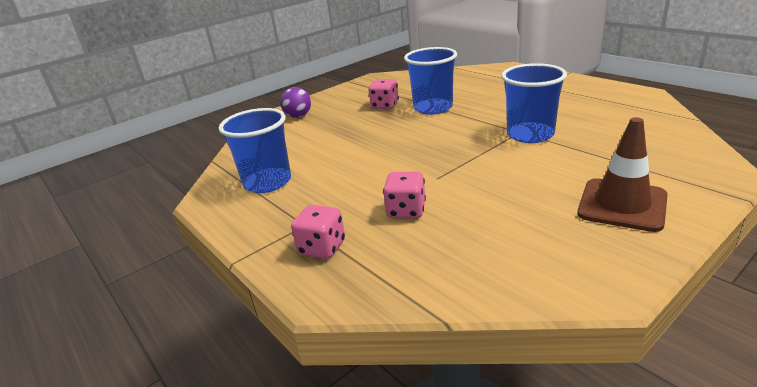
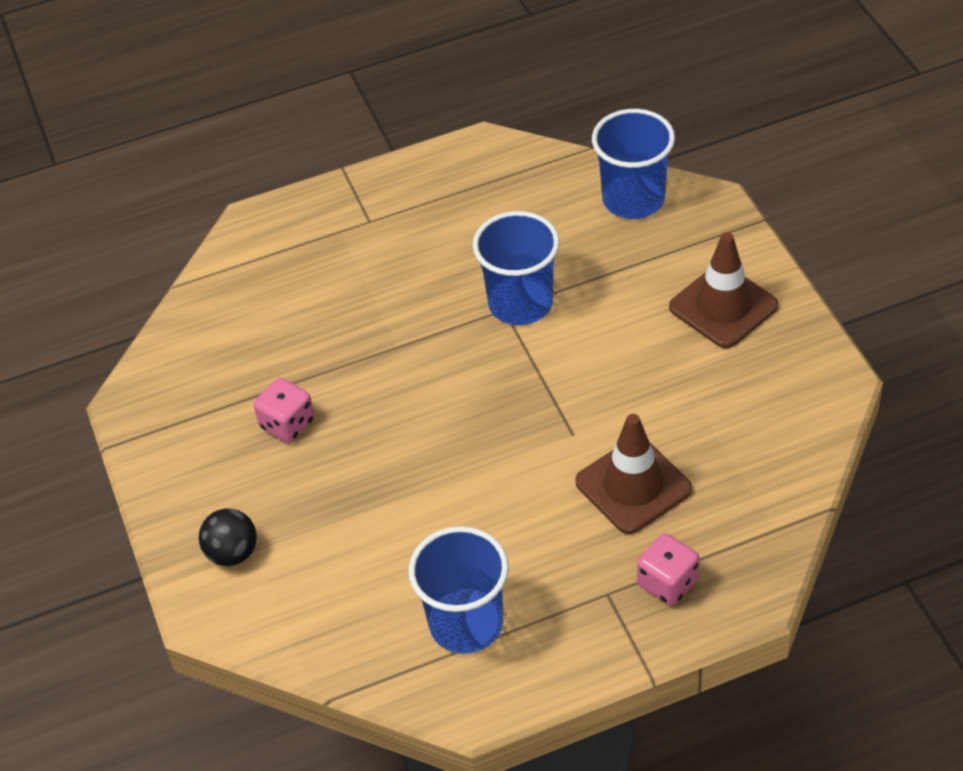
camera: 70 degrees left, 20 degrees up
purple ball [280,87,311,118] -> black ball [199,508,257,566]
pink dice [383,172,426,218] -> brown traffic cone [575,414,692,534]
blue cup [404,47,457,115] -> blue cup moved to [592,109,675,219]

